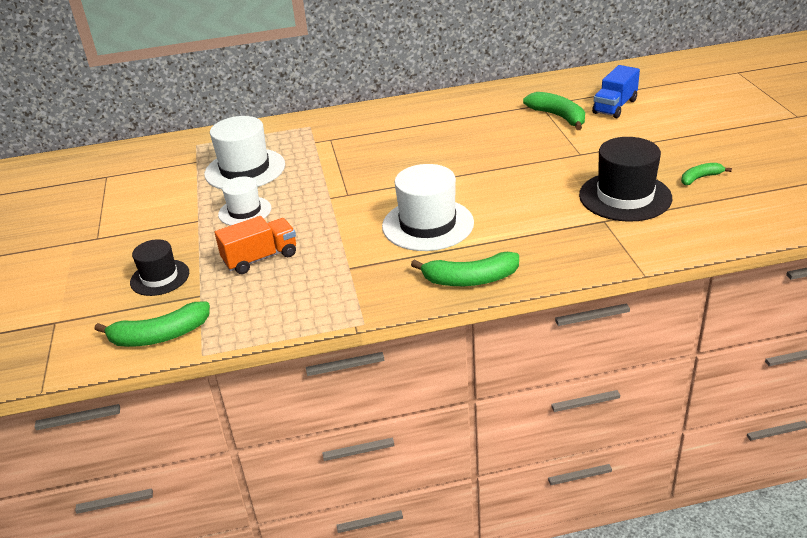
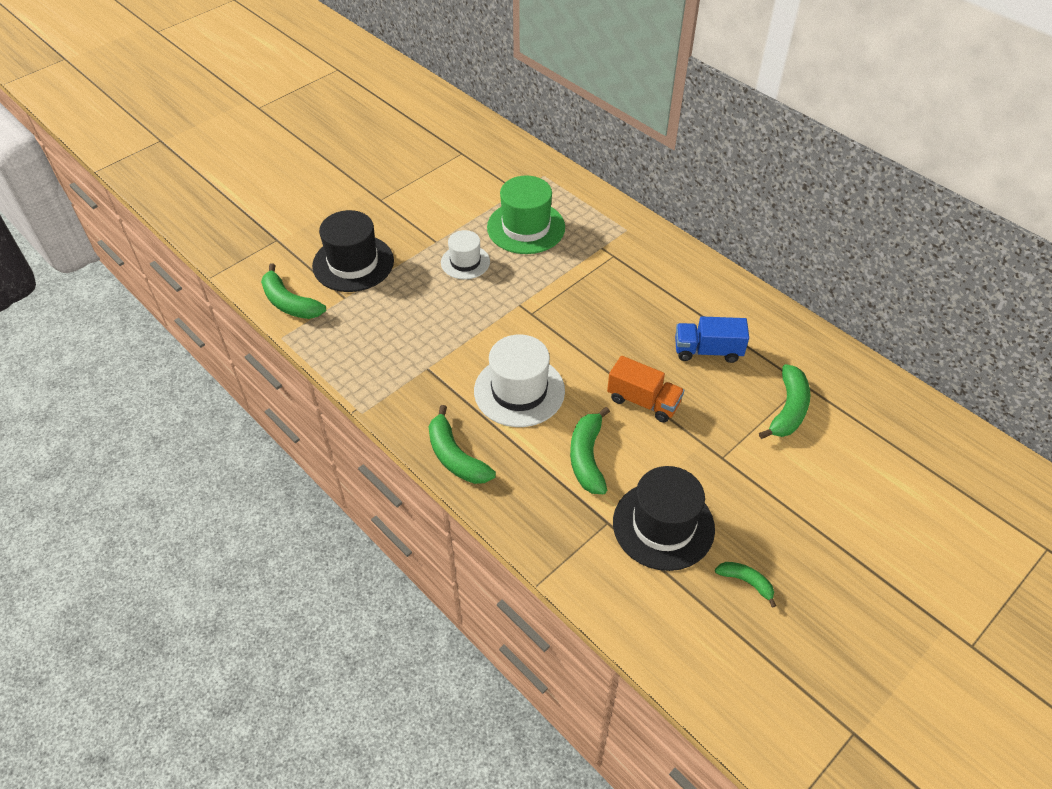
camera: 55 degrees right, 15 degrees up
black hat [130,239,189,296] -> black hat [312,210,394,292], size x1.64
white hat [204,116,285,189] -> green hat [487,176,565,254]
orange truck [215,216,296,274] -> orange truck moved to [607,356,684,423]
blue truck [592,65,640,118] -> blue truck moved to [675,316,749,363]
none -> green banana [570,407,610,494]

